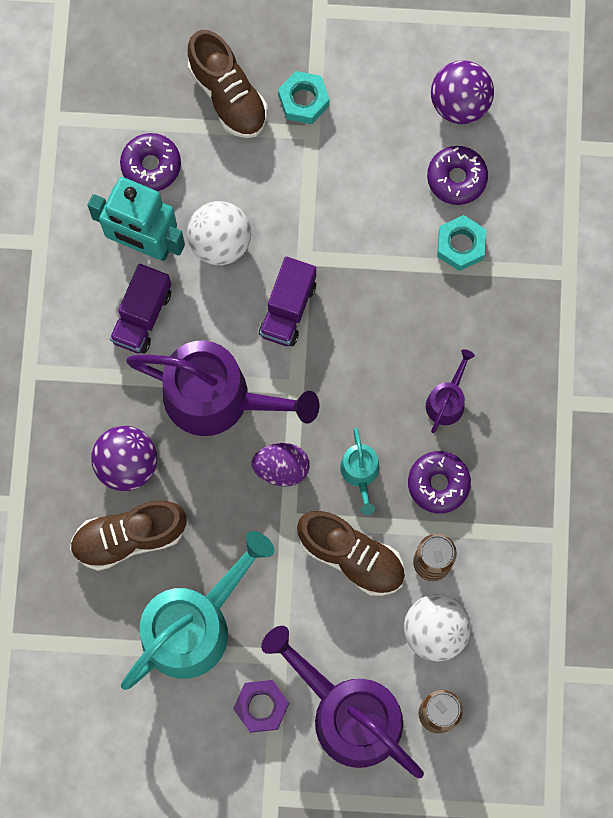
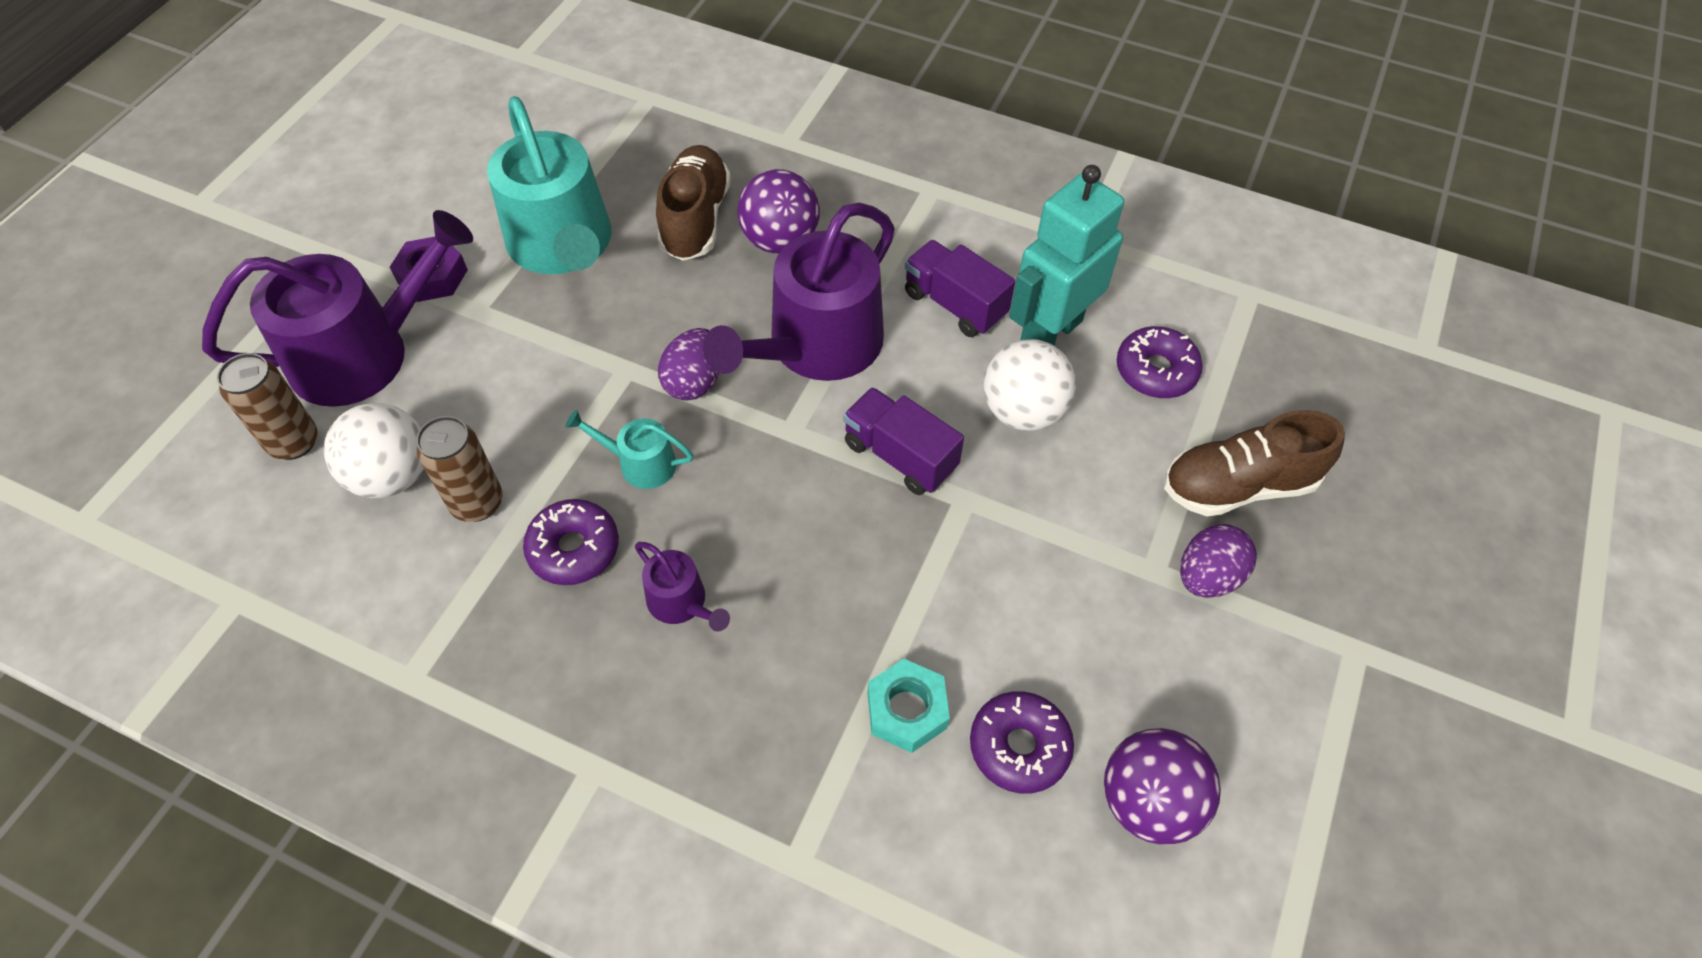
camera: 110 degrees right, 20 degrees down
turquoise nut [278,71,330,124] -> purple egg [1180,524,1257,598]
brown shoe [297,511,405,596] -> none

